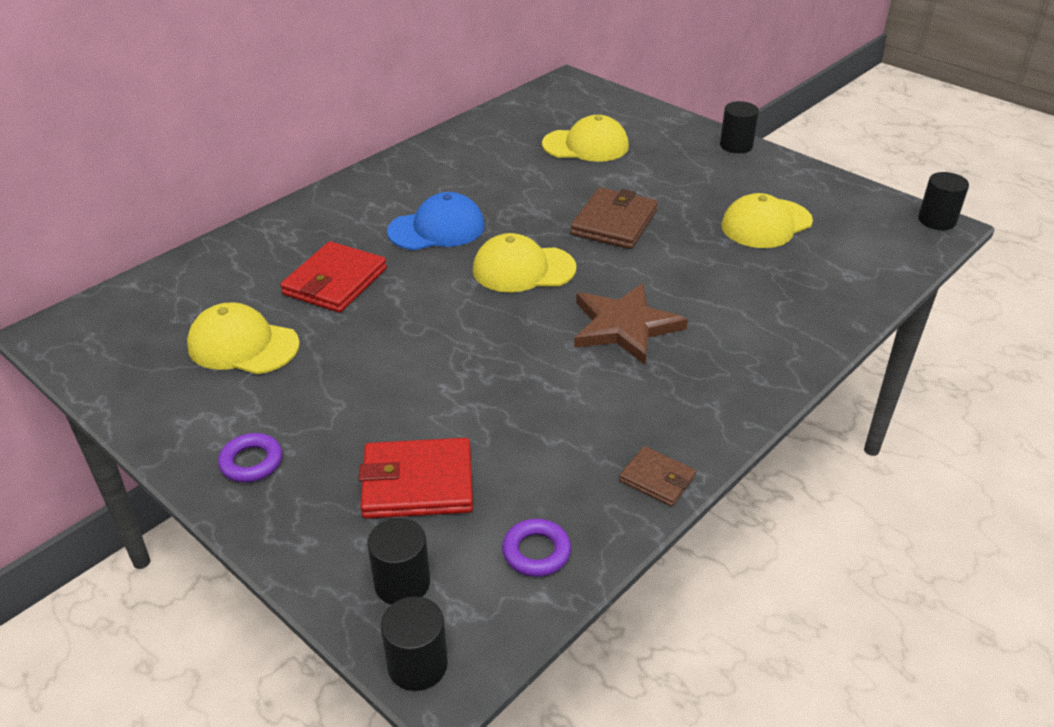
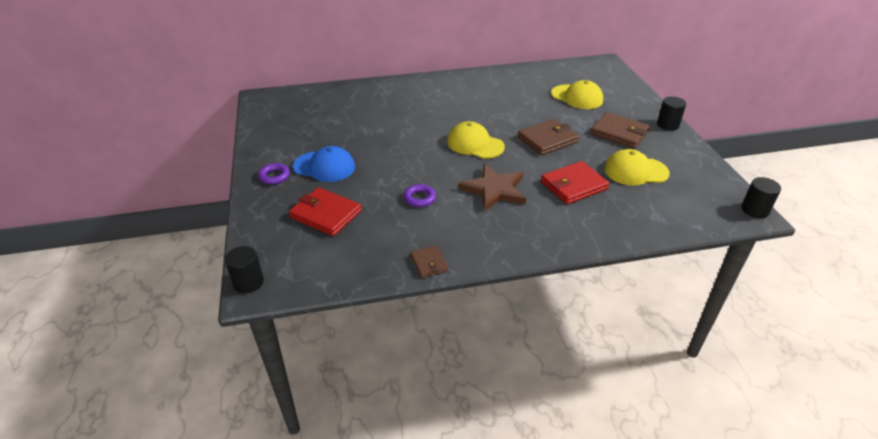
camera: 35 degrees right, 0 degrees up
yellow cap [187,303,300,374] -> none
red wallet [280,241,387,313] -> red wallet moved to [541,161,610,204]
black cylinder [367,518,430,605] -> none
blue cap [387,192,485,250] -> blue cap moved to [293,146,355,182]
purple ring [502,518,571,577] -> purple ring moved to [404,184,436,207]
none -> brown wallet [591,112,650,148]

